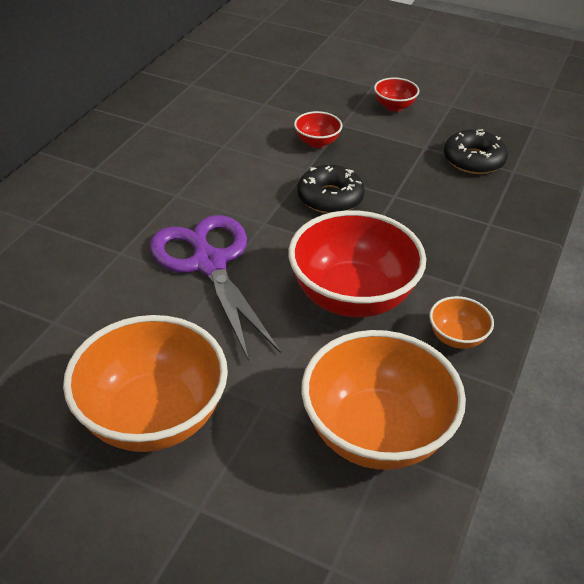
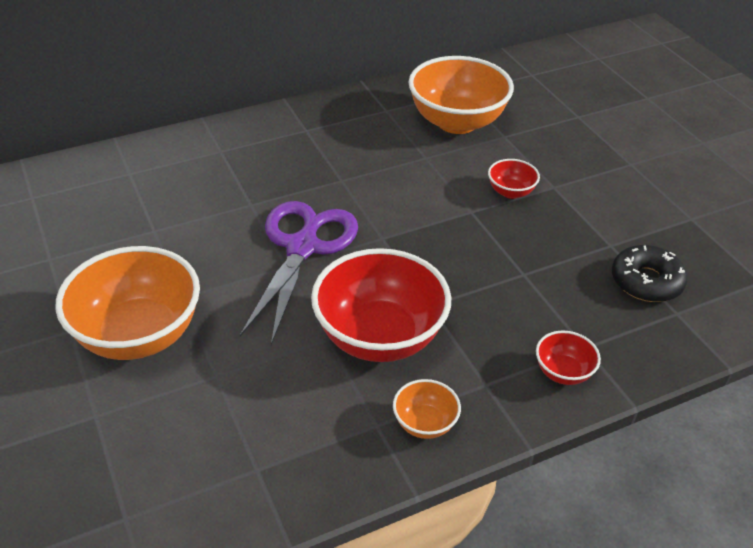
camera: 40 degrees right, 0 degrees up
black donut [297,165,365,213] -> none
orange bowl [301,330,466,470] -> orange bowl moved to [408,56,514,134]
red bowl [374,77,419,111] -> red bowl moved to [536,331,601,385]

